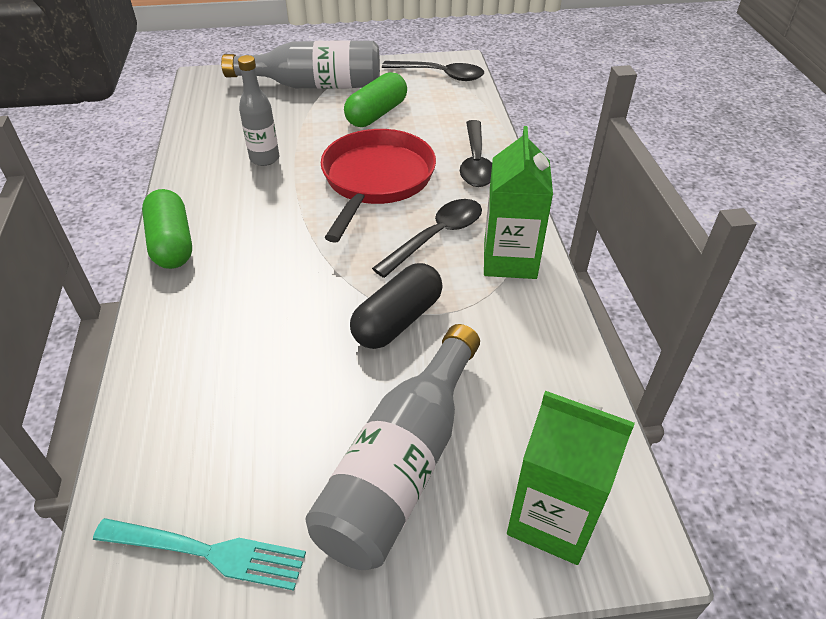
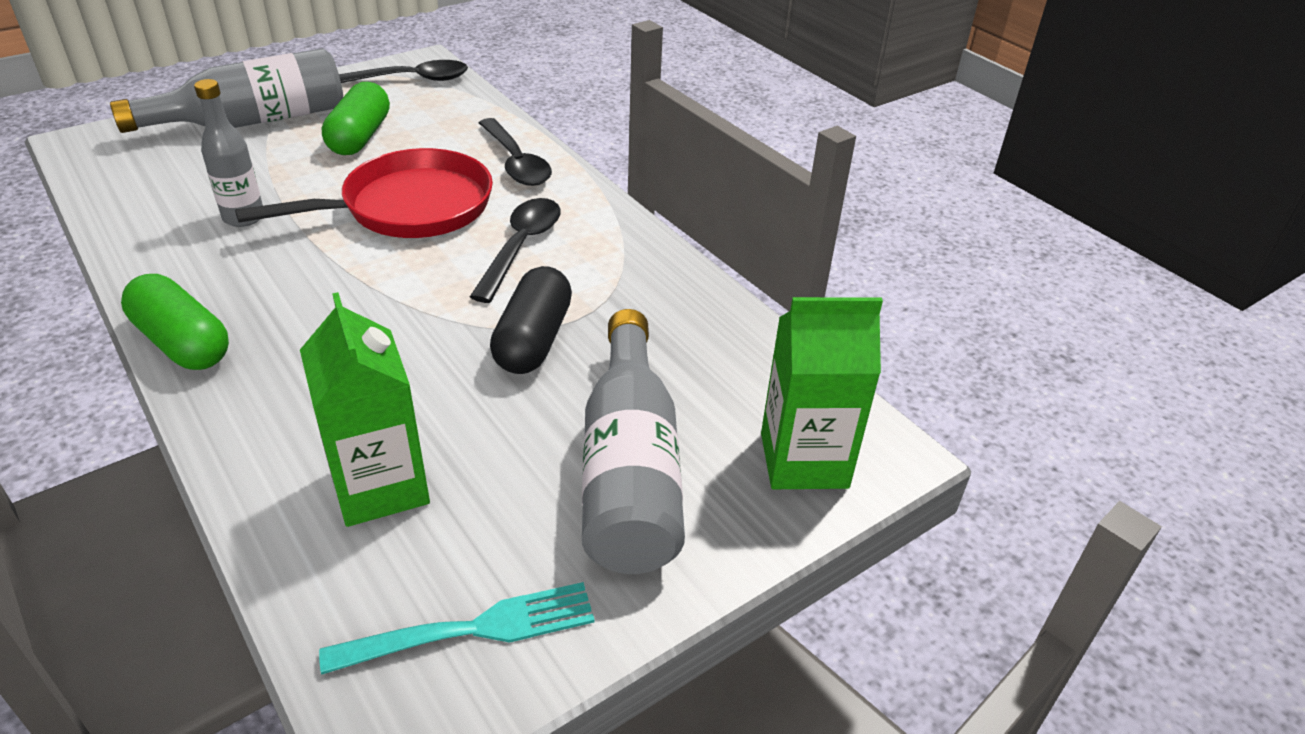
camera: 30 degrees left, 5 degrees down
red pan [321,129,436,243] -> red pan turned 75 degrees clockwise [235,148,493,238]
green carton [484,126,553,279] -> green carton moved to [300,292,430,527]

